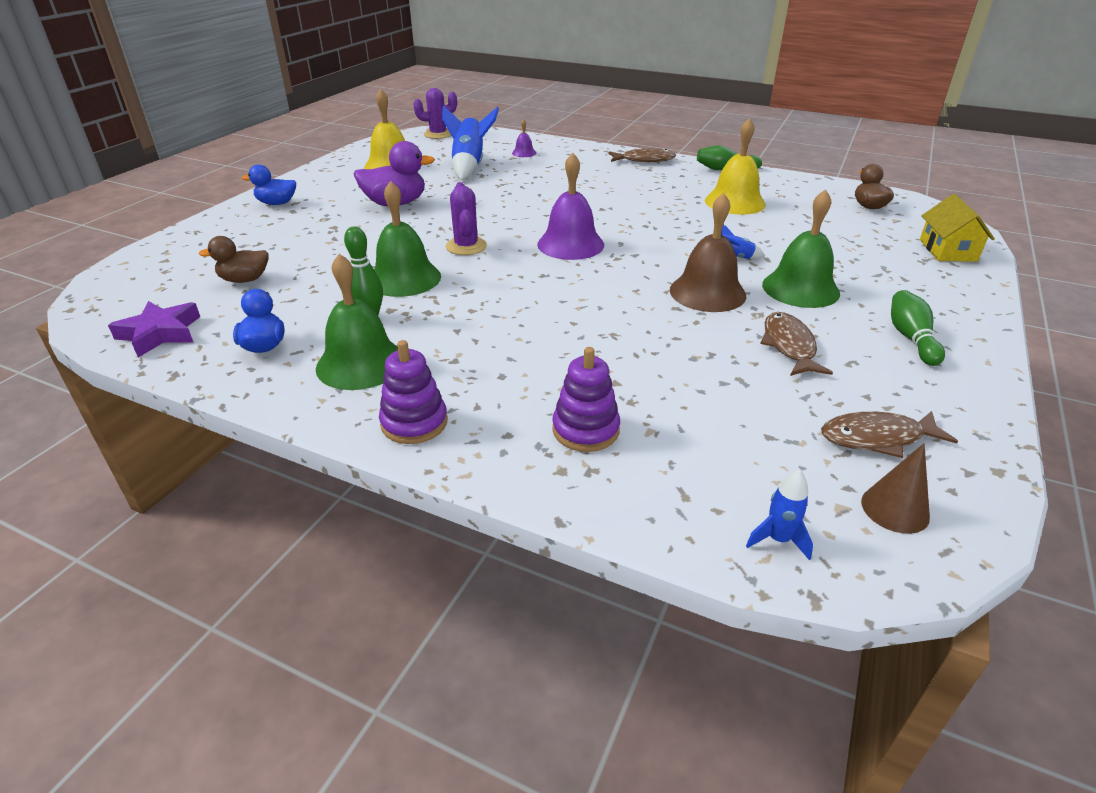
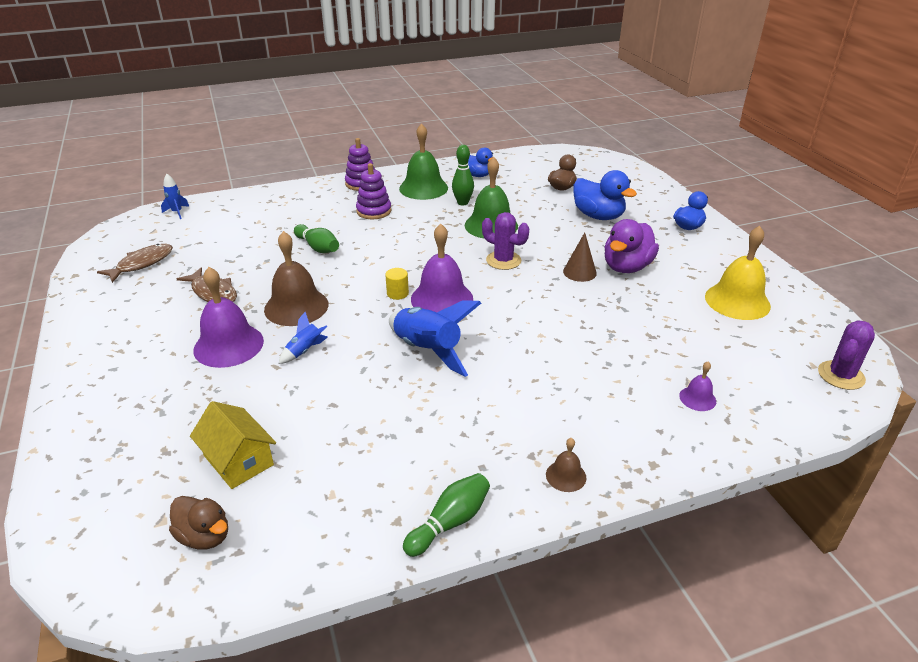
camera: 135 degrees right, 0 degrees up
purple star [108,301,200,357] -> none
blue rocket [442,106,499,180] -> blue rocket moved to [389,300,481,377]
purple stacking toy [552,347,620,452] -> purple stacking toy moved to [356,163,391,219]
brown fish [609,148,676,162] -> brown bell [546,438,586,492]
yellow bell [705,118,766,215] -> none
green bell [762,189,840,308] -> purple bell [193,267,264,368]
brown cone [861,443,930,534] -> brown cone moved to [563,232,597,282]
green bowling pin [891,290,945,366] -> green bowling pin moved to [294,224,339,253]
yellow house [920,194,995,262] -> yellow house moved to [190,401,276,489]
none -> yellow cylinder [385,268,409,300]
none -> blue duck [573,170,637,220]

